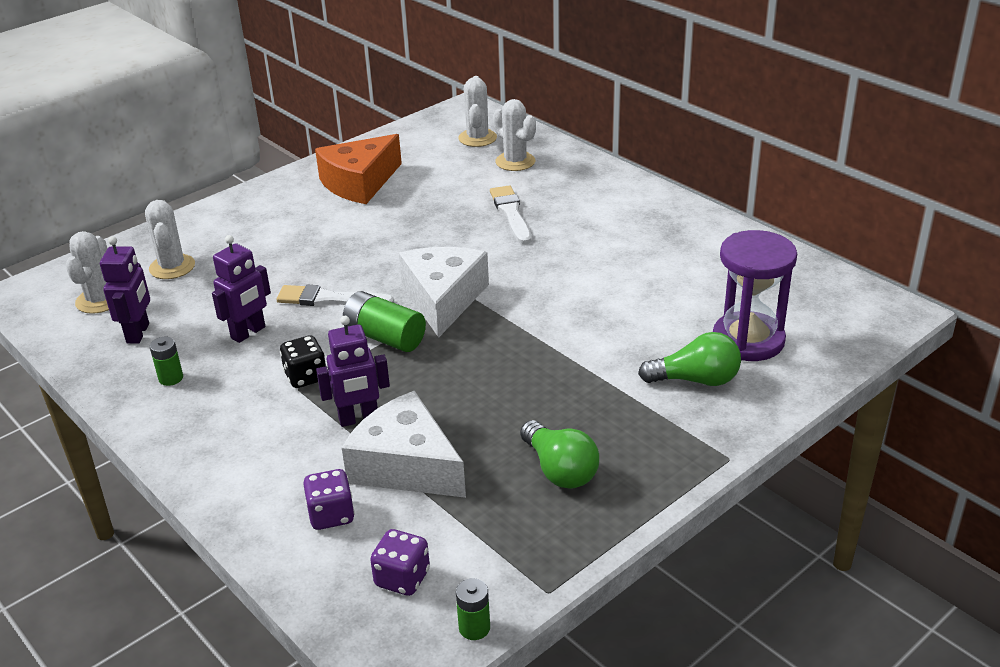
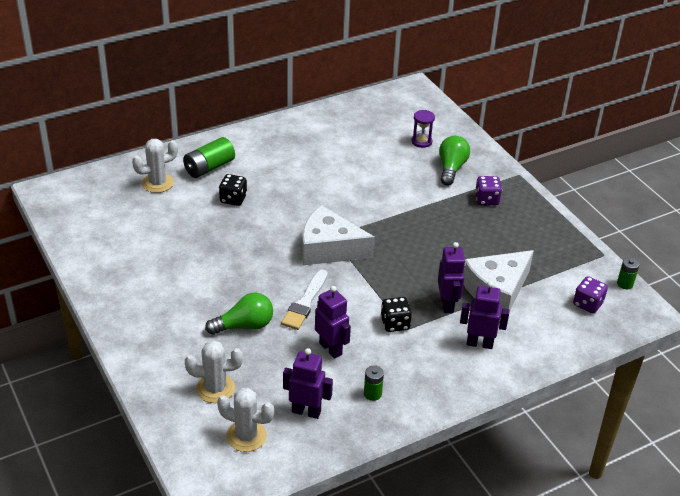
camera: 80 degrees left, 5 degrees up
purple dice [303,469,355,530] -> purple dice moved to [475,176,502,205]
orange cheese [315,134,402,204] -> none
green battery [343,291,426,352] -> green battery moved to [183,137,235,178]
white cactus [458,76,497,147] -> none
white brush [490,185,531,244] -> black dice [219,174,247,206]
green light bulb [520,420,599,489] -> green light bulb moved to [205,293,273,335]
purple hourglass [713,230,797,361] -> purple hourglass [412,110,435,148], size x0.50
none -> purple robot [460,281,510,349]

